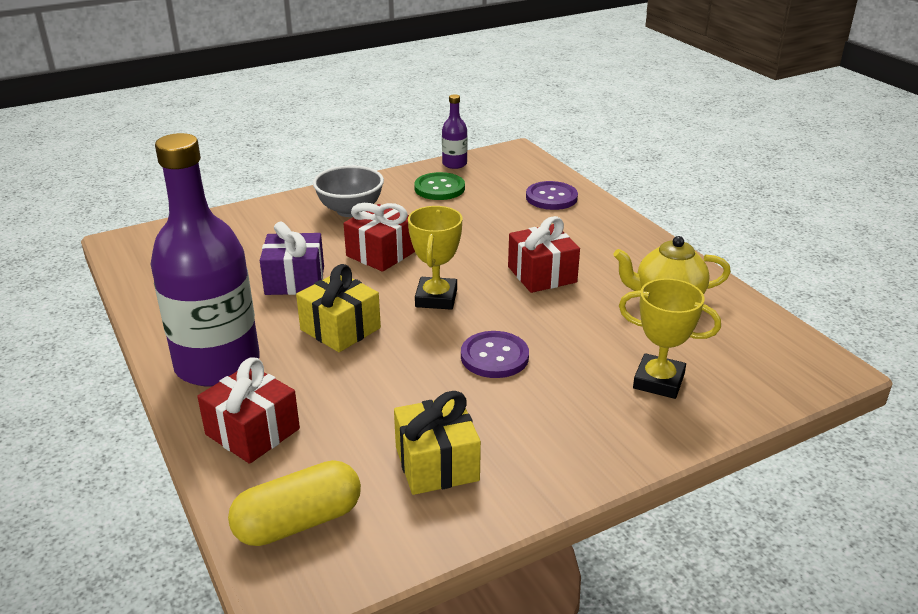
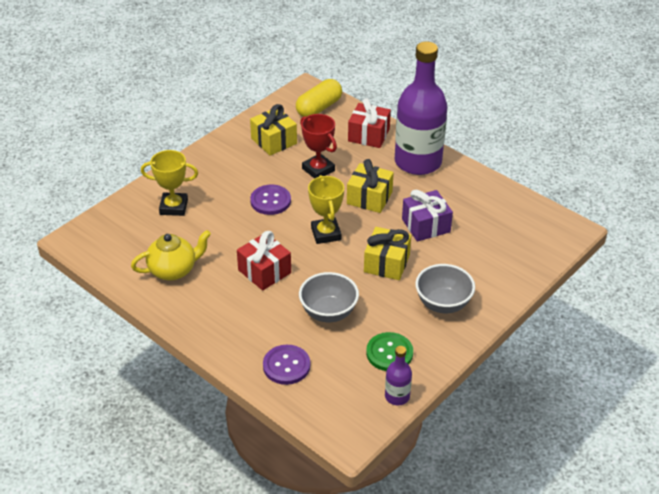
camera: 160 degrees right, 10 degrees up
red gift [344,203,415,272] -> yellow gift [364,227,411,280]
none -> grey bowl [299,272,359,322]
none -> red trophy [300,114,337,179]

